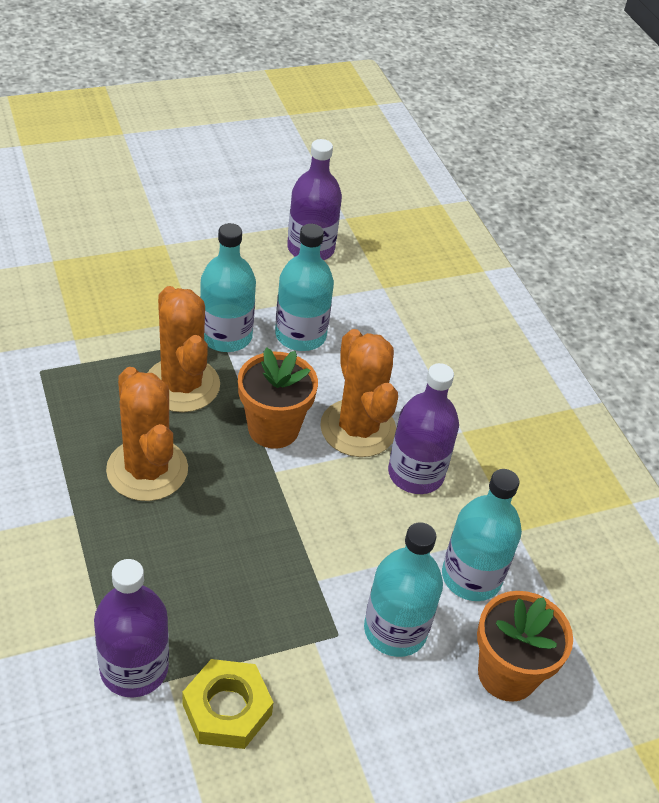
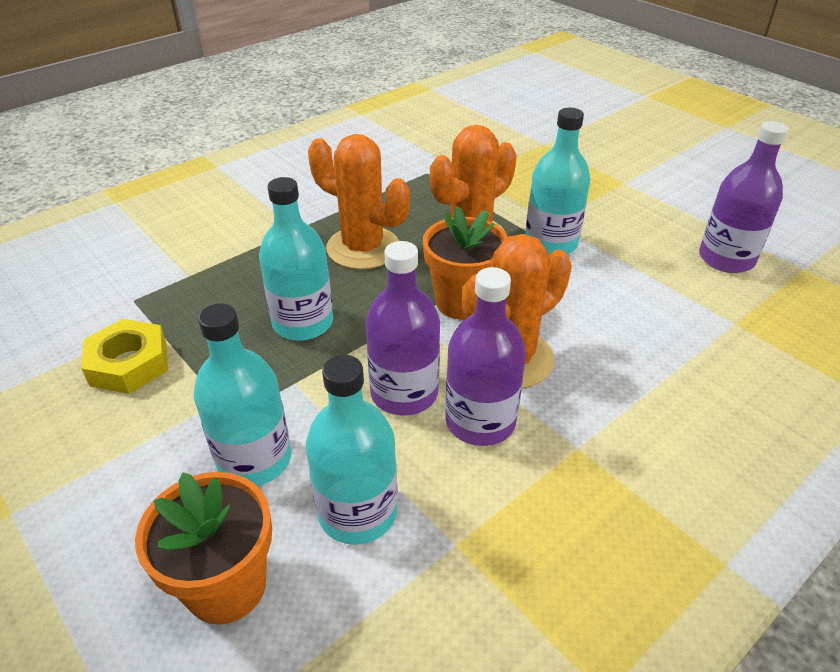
camera: 75 degrees right, 5 degrees down
purple bottle [94,559,169,698] -> purple bottle moved to [365,241,440,416]
orange cactus [106,367,188,501] -> orange cactus turned 75 degrees clockwise [308,134,410,269]
turquoise bottle [275,224,334,351] -> turquoise bottle moved to [259,177,333,341]

